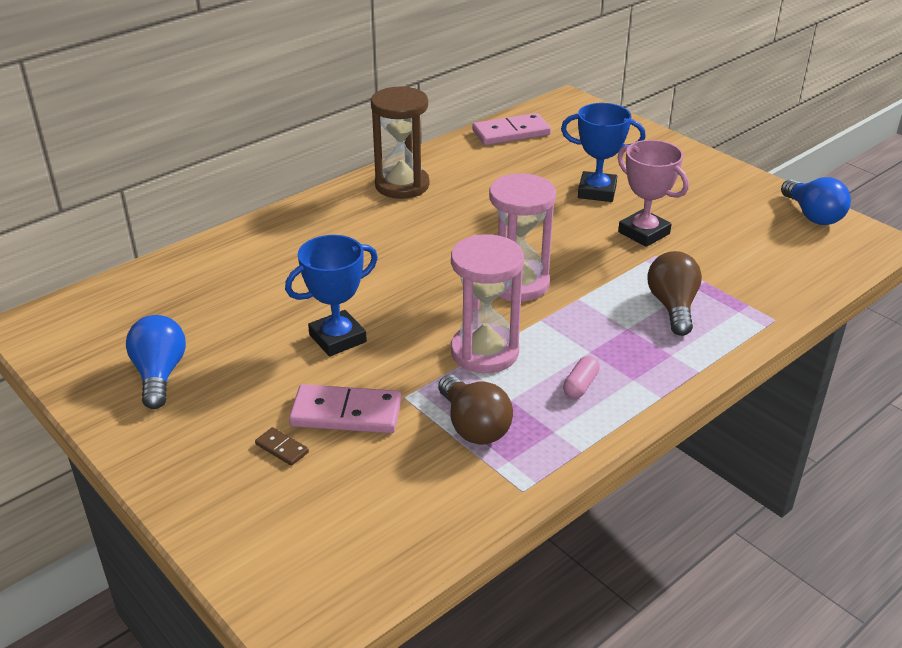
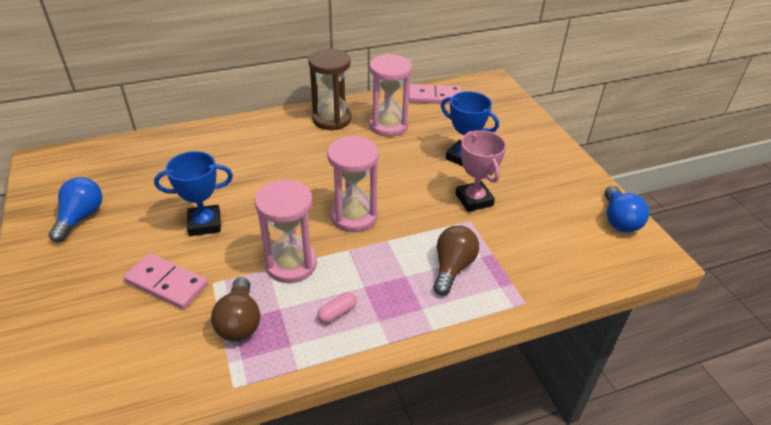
camera: 20 degrees right, 5 degrees up
brown domino [255,427,309,466] -> none
none -> pink hourglass [369,54,412,137]

